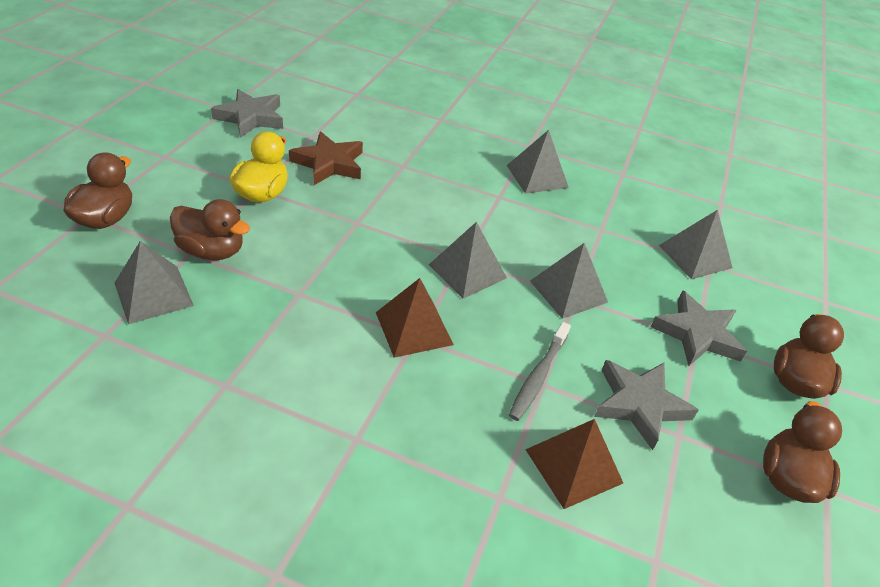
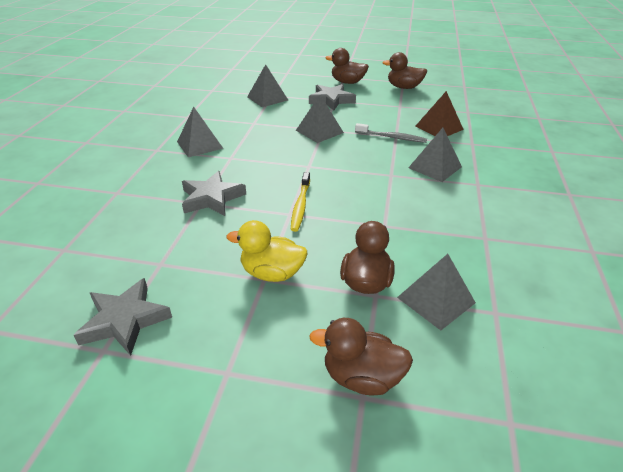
camera: 95 degrees left, 5 degrees down
brown star [289,131,363,185] -> none
brown pyramid [376,278,454,358] -> none
grey pyramid [429,222,507,299] -> grey pyramid moved to [408,128,462,182]
grey star [594,360,699,450] -> grey star moved to [182,171,246,216]
none -> yellow toothbrush [291,172,310,232]

